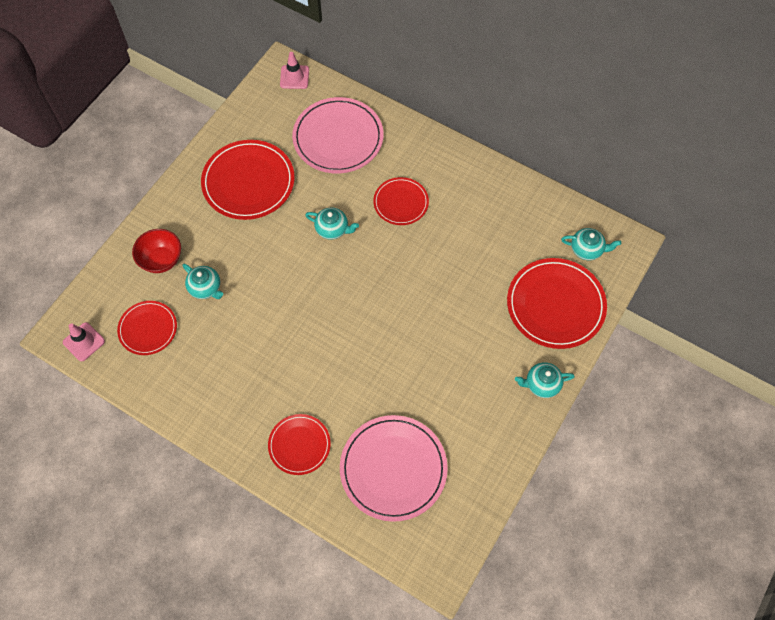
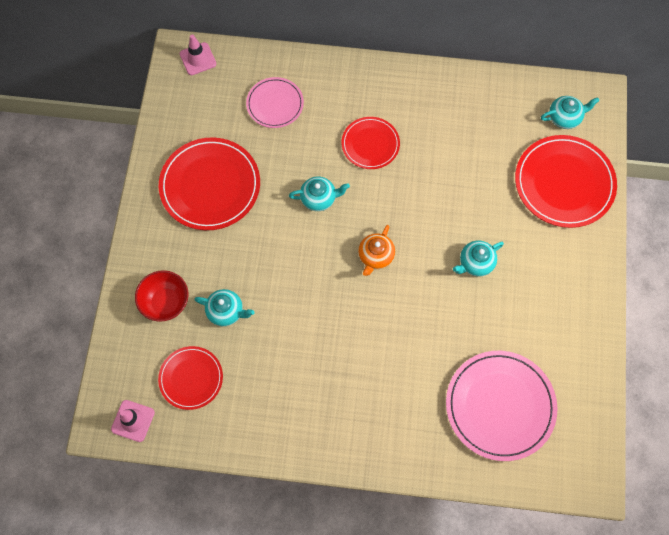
camera: 25 degrees left, 5 degrees up
red plate [268,414,331,475] -> none
pink plate [292,97,384,173] -> pink plate [246,77,304,128], size x0.59
turquoise teapot [515,362,575,398] -> turquoise teapot moved to [453,241,504,277]
none -> orange teapot [358,225,395,276]

